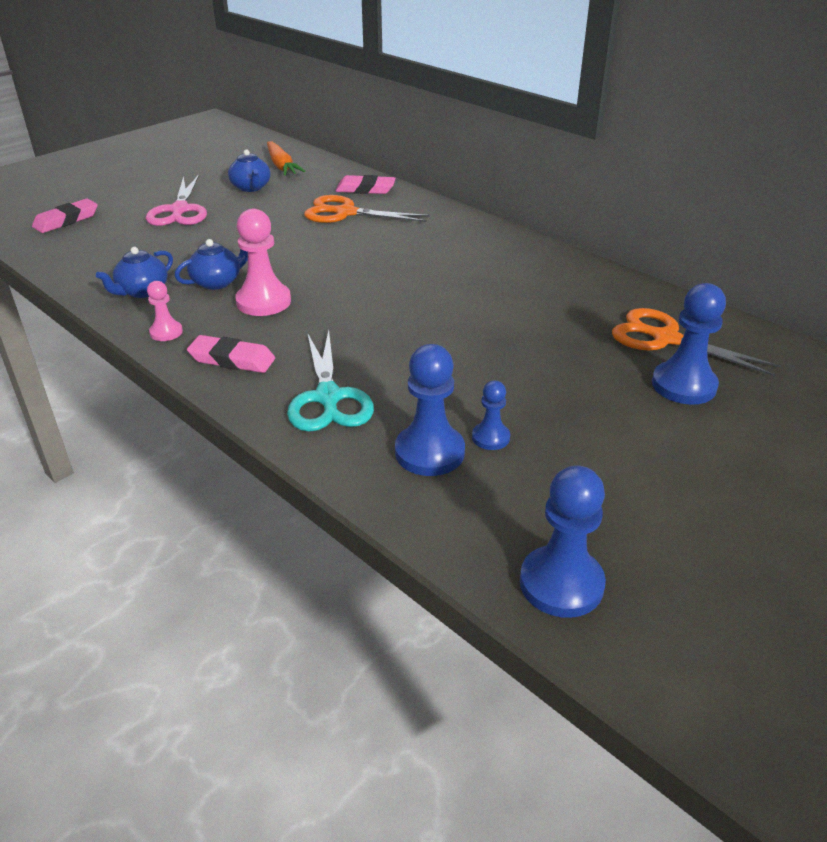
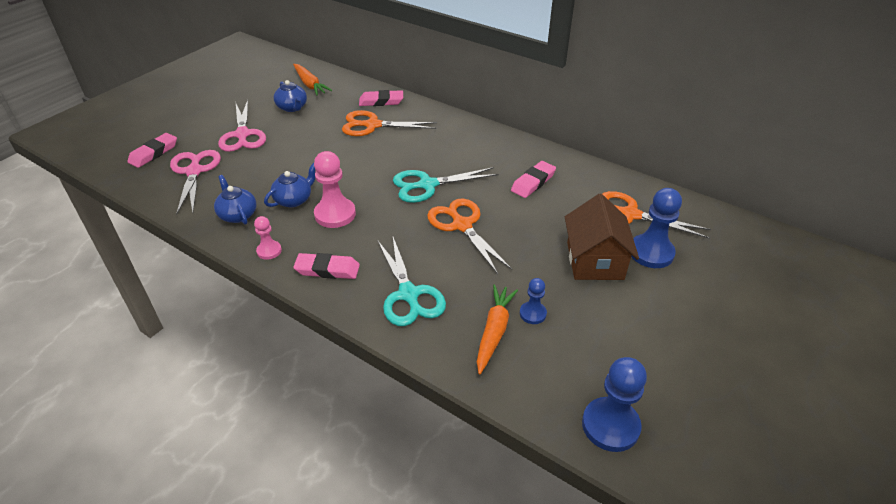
camera: 10 degrees left, 5 degrees up
blue teapot [96,247,173,298] -> blue teapot turned 120 degrees clockwise [214,175,256,225]
blue pawn [395,344,465,476] -> orange carrot [477,285,518,375]
none -> pink scissors [170,150,221,215]
none -> turquoise scissors [393,167,499,203]
none -> orange scissors [427,199,512,274]
none -> pink eraser [511,161,556,198]
none -> brown house [565,194,639,280]

